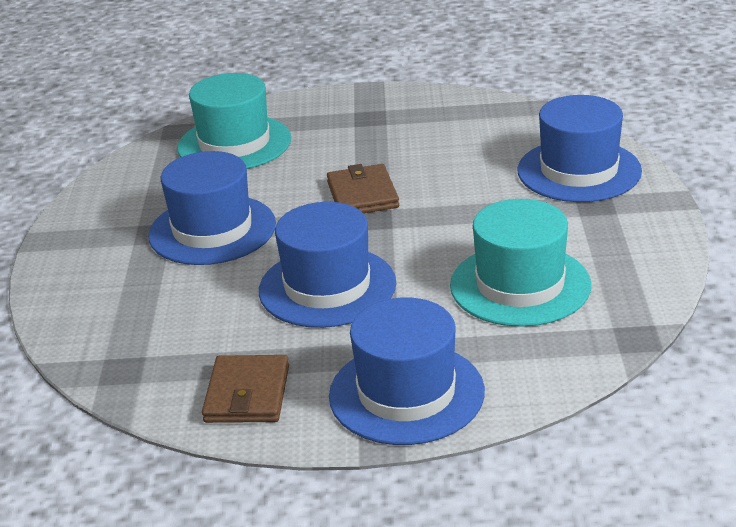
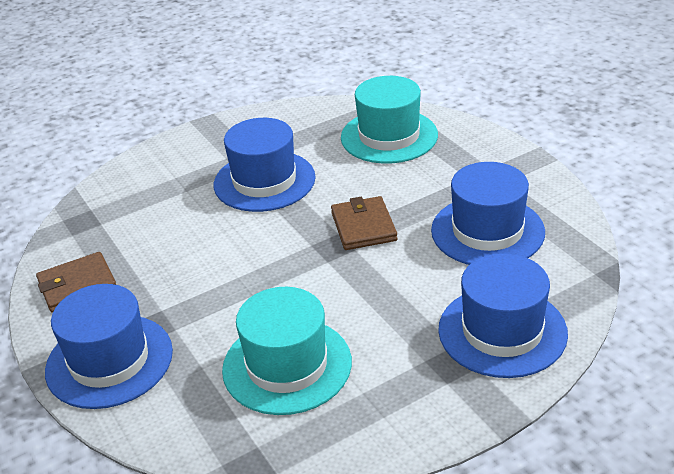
camera: 60 degrees right, 5 degrees up
blue hat [259,202,396,328] -> blue hat moved to [431,162,545,265]
brown wallet [327,164,399,213] -> brown wallet turned 60 degrees counterclockwise [331,196,397,250]

